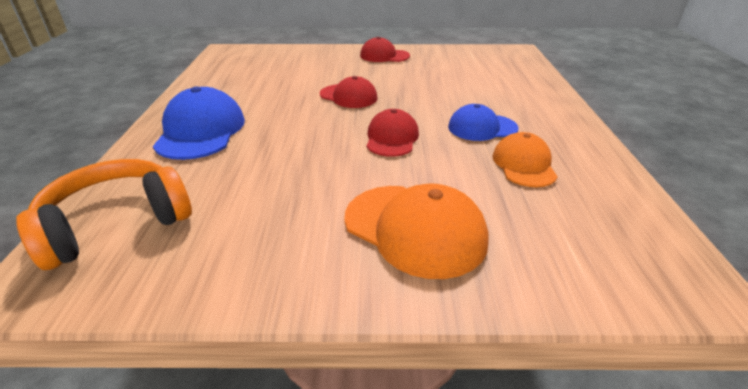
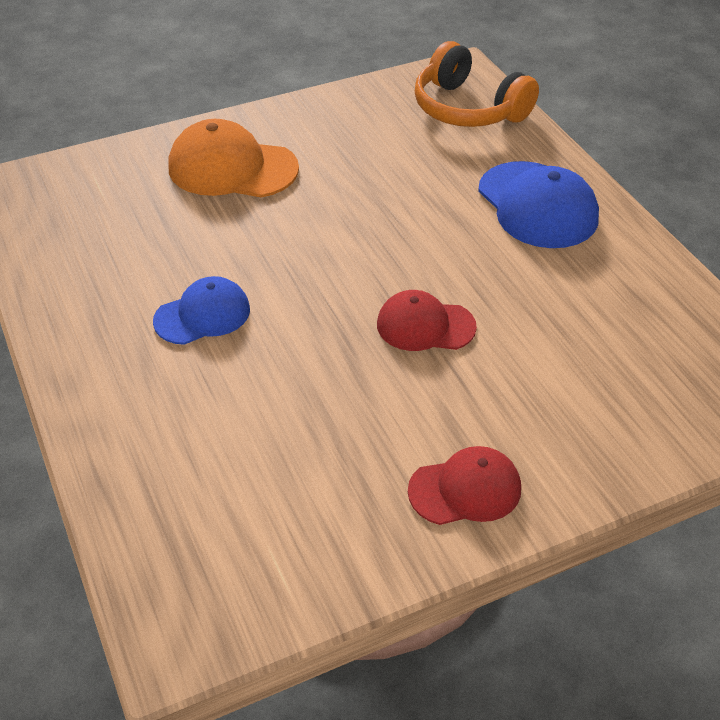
camera: 155 degrees right, 10 degrees up
orange headphones [16,159,192,270] -> orange headphones turned 105 degrees clockwise [415,41,539,127]
red cap [366,109,419,157] -> none
orange cap [493,132,558,187] -> none

